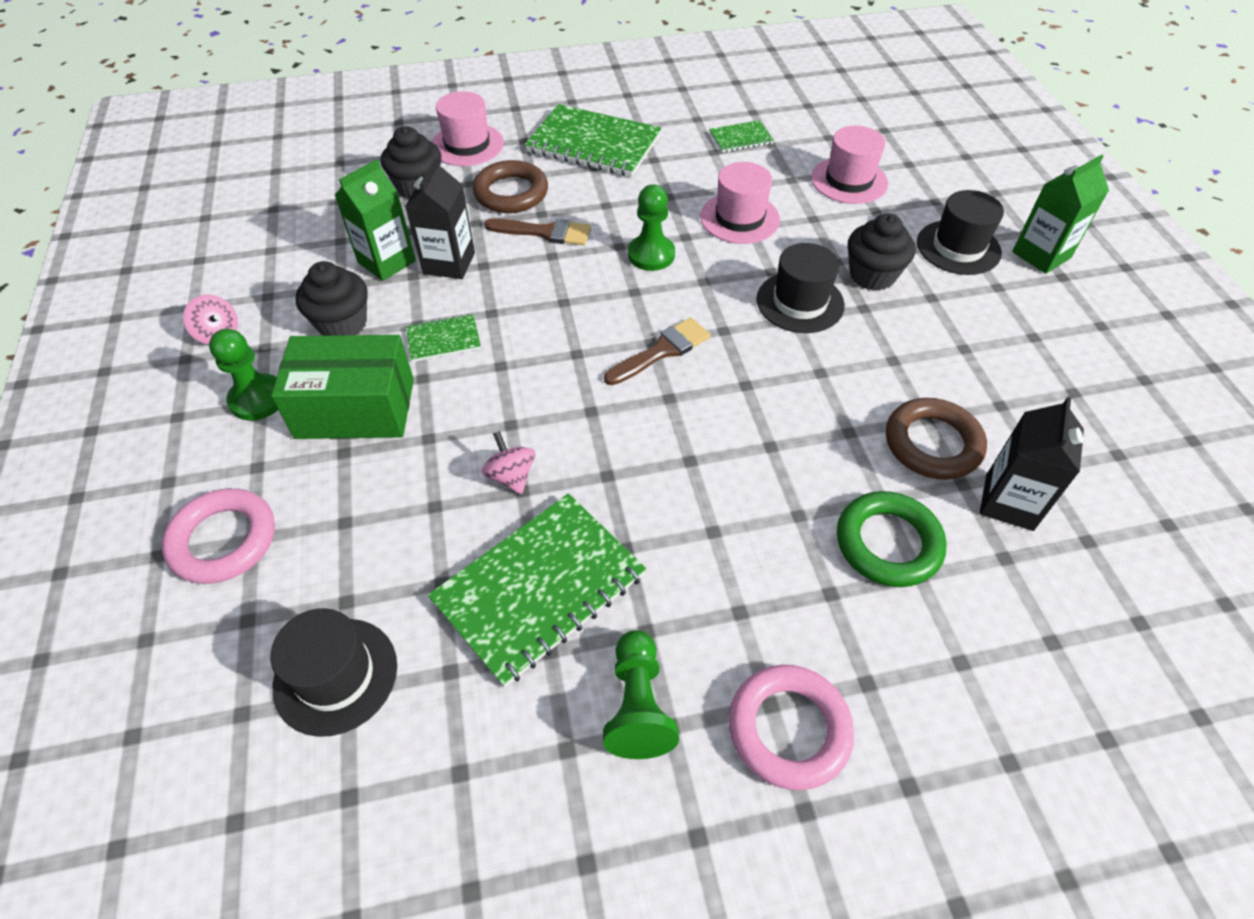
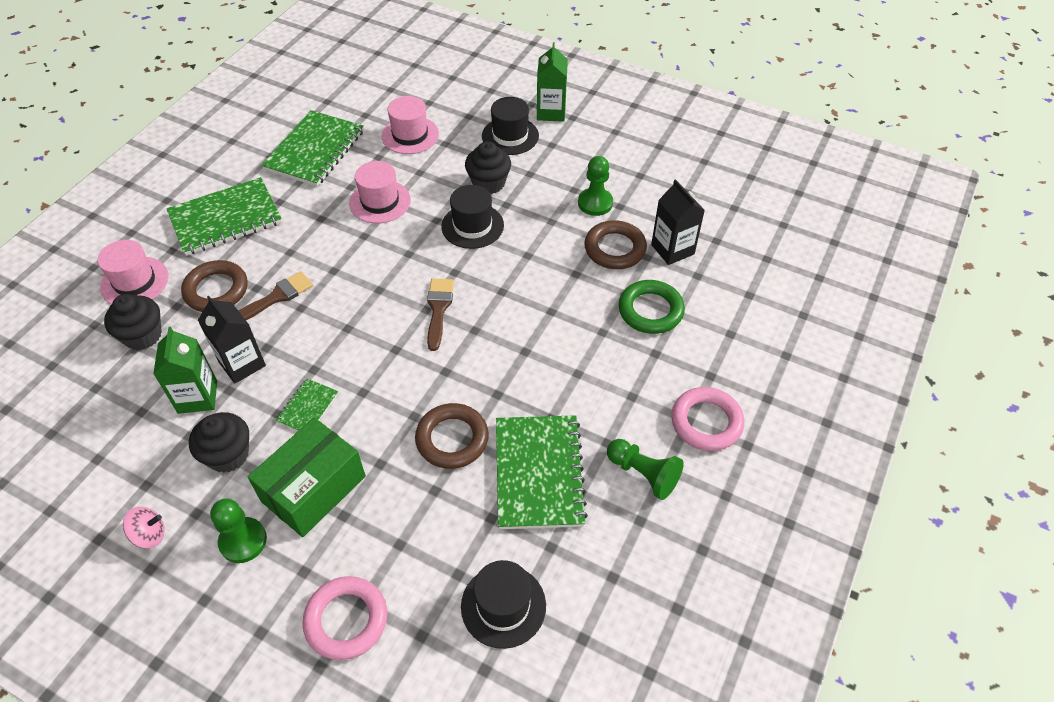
camera: 50 degrees left, 0 degrees up
pink spinning top [482,431,535,495] -> brown ring [415,403,489,469]
green pawn [628,184,675,271] -> green pawn moved to [578,156,613,216]
green notebook [709,120,774,153] -> green notebook [262,110,364,187], size x2.08

